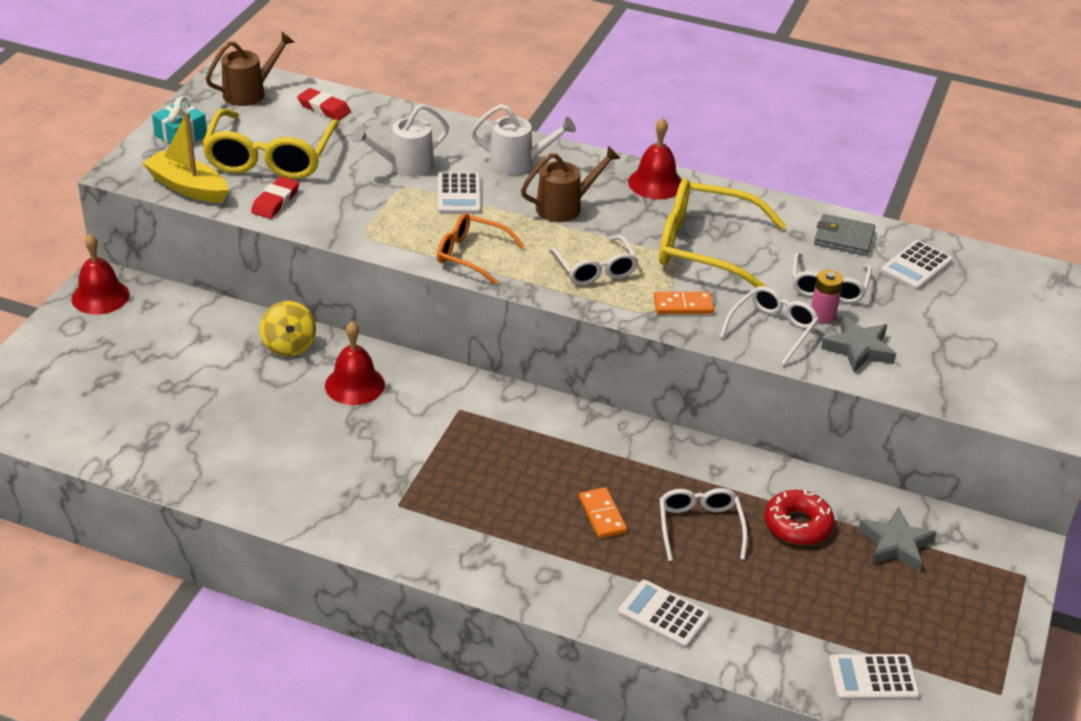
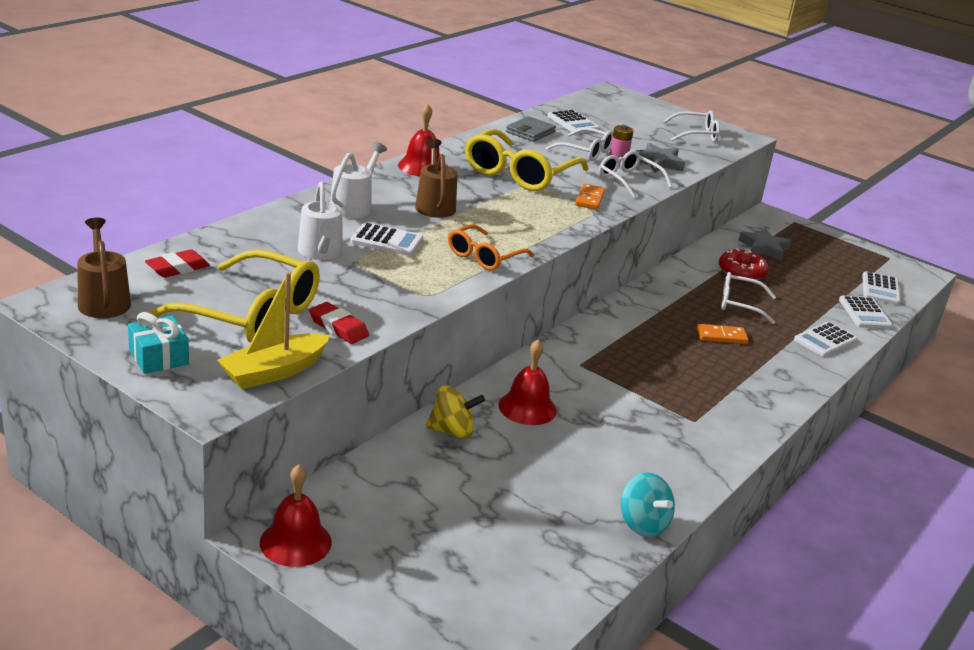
camera: 75 degrees left, 10 degrees down
white glasses [548,235,638,285] -> white glasses moved to [663,111,720,142]
none -> turquoise spinning top [621,472,675,537]
none -> white calculator [839,296,893,329]

